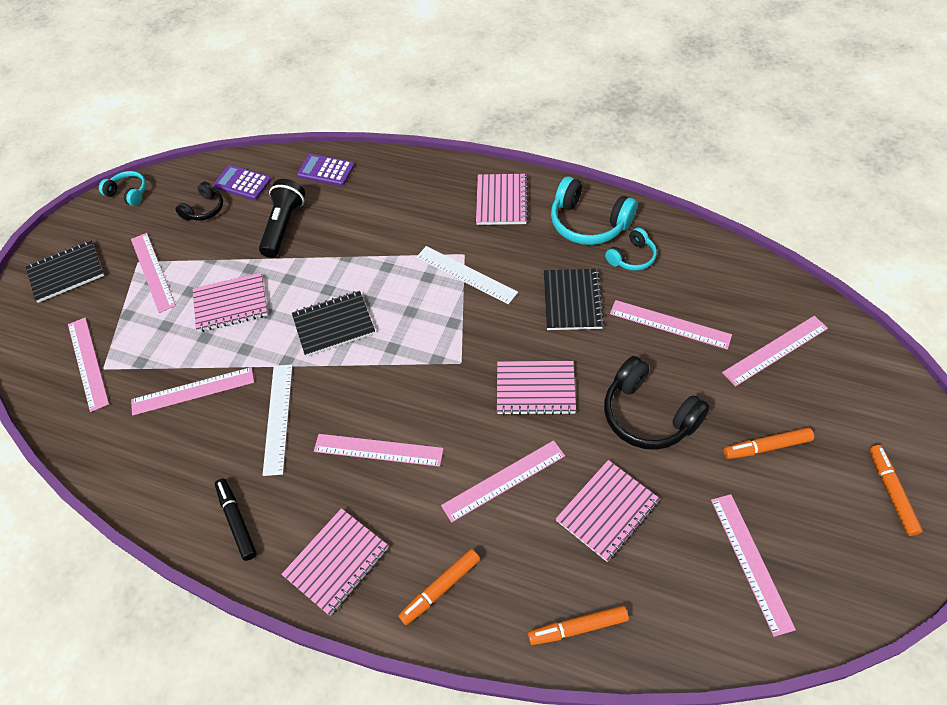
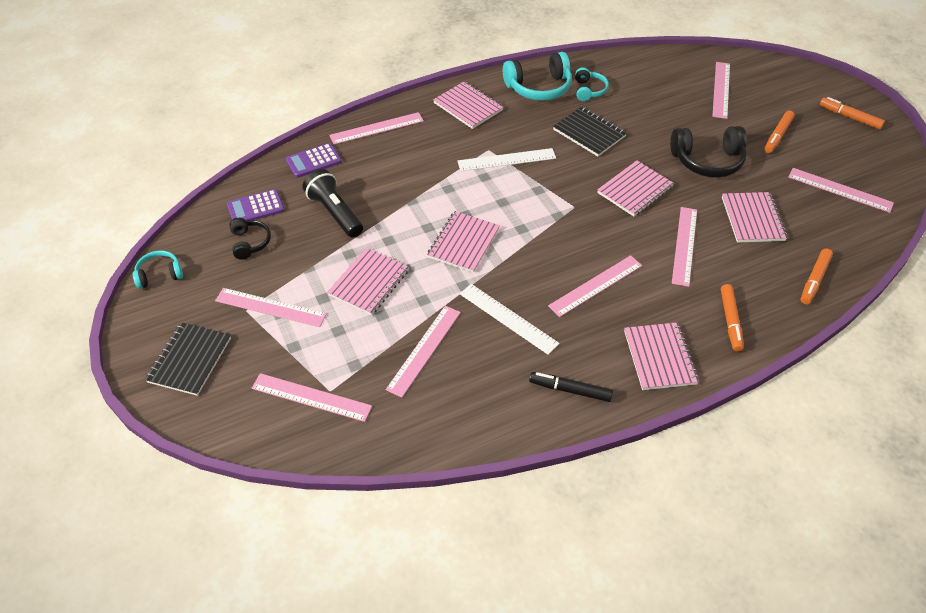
camera: 50 degrees left, 5 degrees down
black notebook [292,291,375,357] -> pink notebook [427,211,500,273]
pink ruler [610,300,732,350] -> pink ruler moved to [329,112,424,144]

